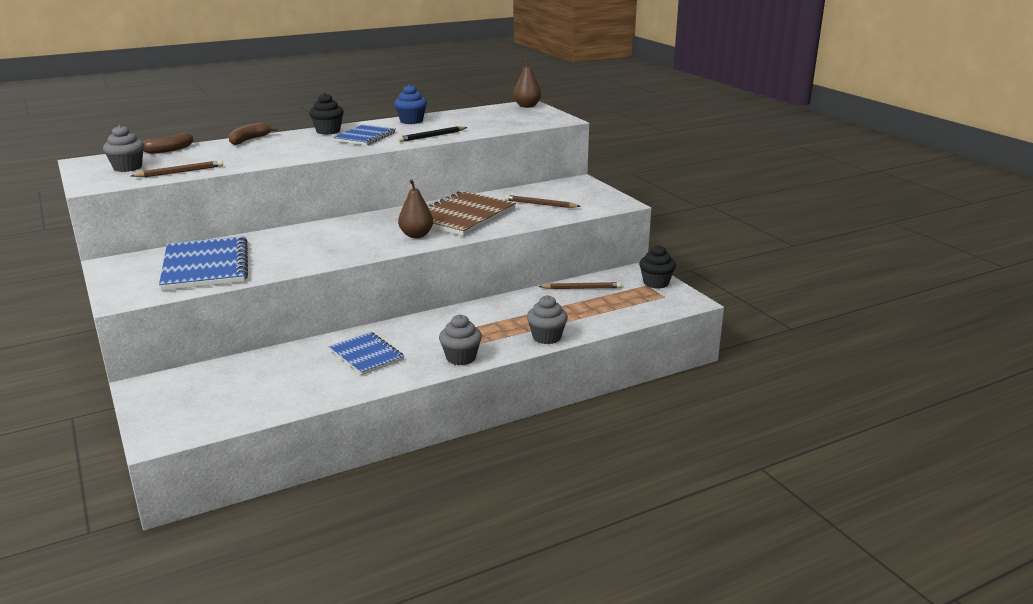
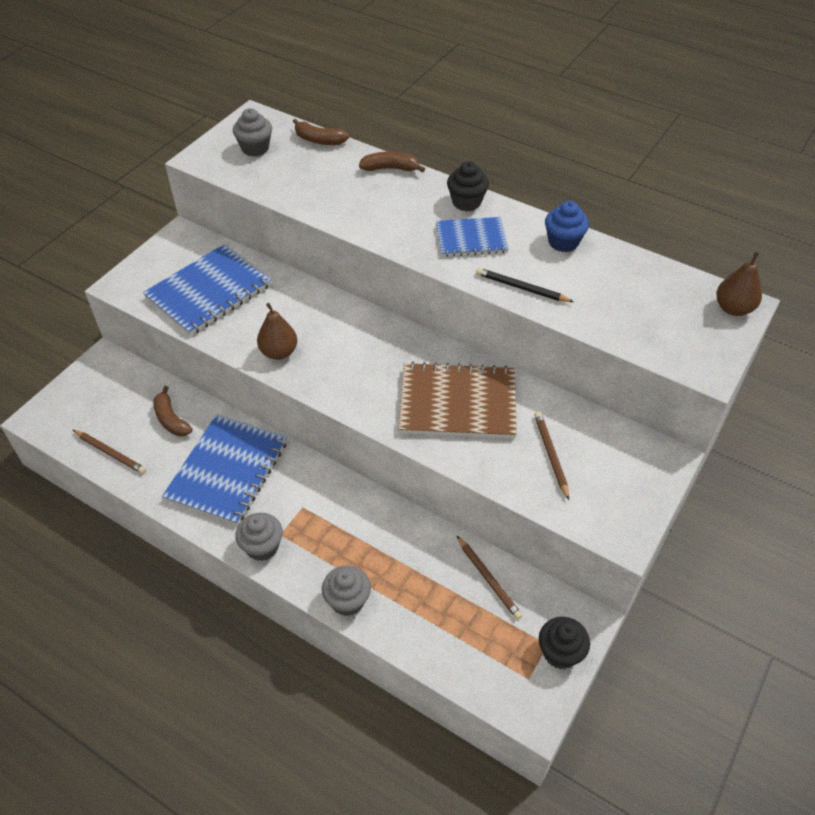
camera: 60 degrees right, 25 degrees up
brown pencil [131,160,223,177] -> brown pencil moved to [73,430,146,474]
blue notebook [329,332,404,375] -> blue notebook [162,414,287,525], size x1.64
brown pear [398,179,433,238] -> brown pear moved to [257,303,298,360]
none -> brown banana [153,386,193,436]

